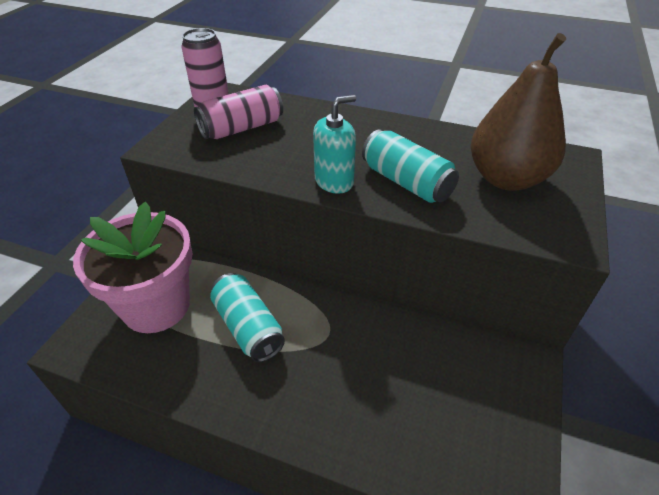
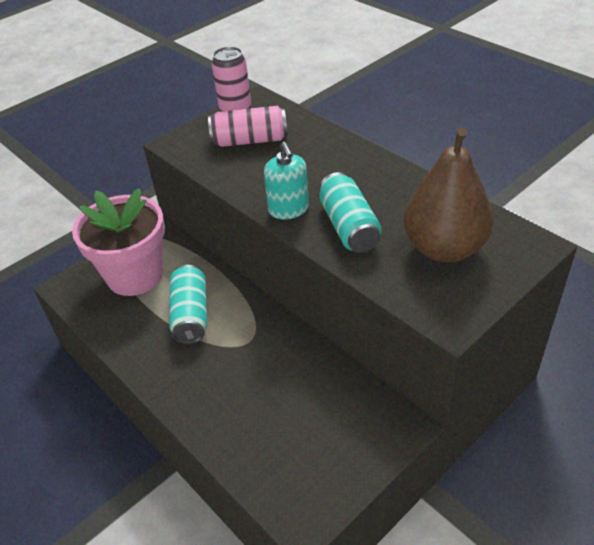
camera: 30 degrees right, 0 degrees up
turquoise soap dispenser [313,95,356,194] -> turquoise soap dispenser turned 75 degrees clockwise [264,142,309,220]

